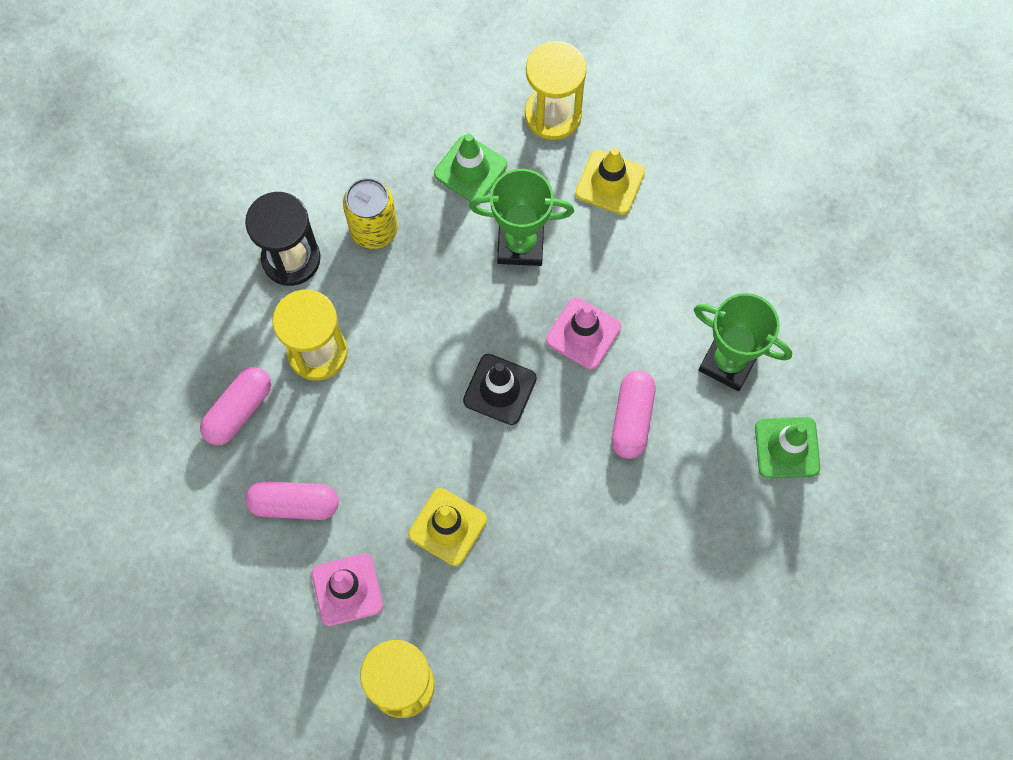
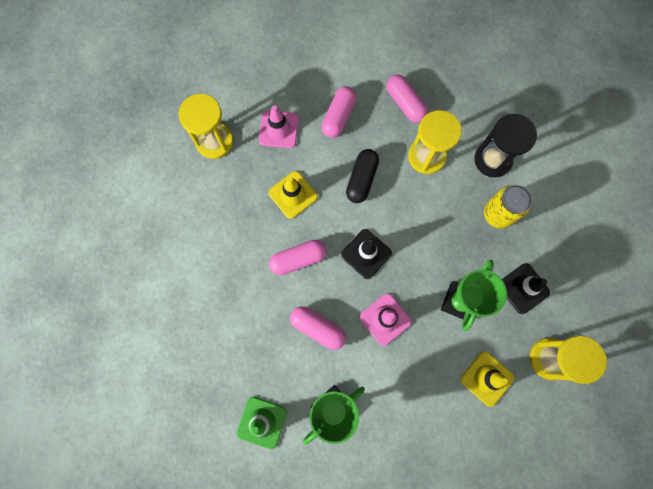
camera: 110 degrees right, 5 degrees up
green traffic cone [434,134,507,201] -> black traffic cone [502,263,550,314]
none -> pink capsule [269,240,327,275]
none -> black capsule [346,149,379,203]

